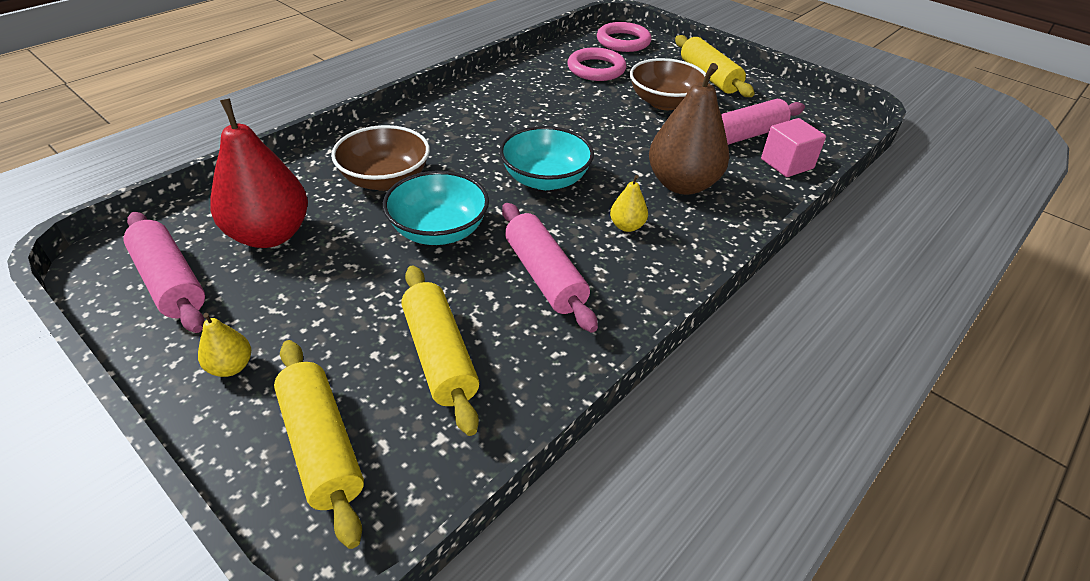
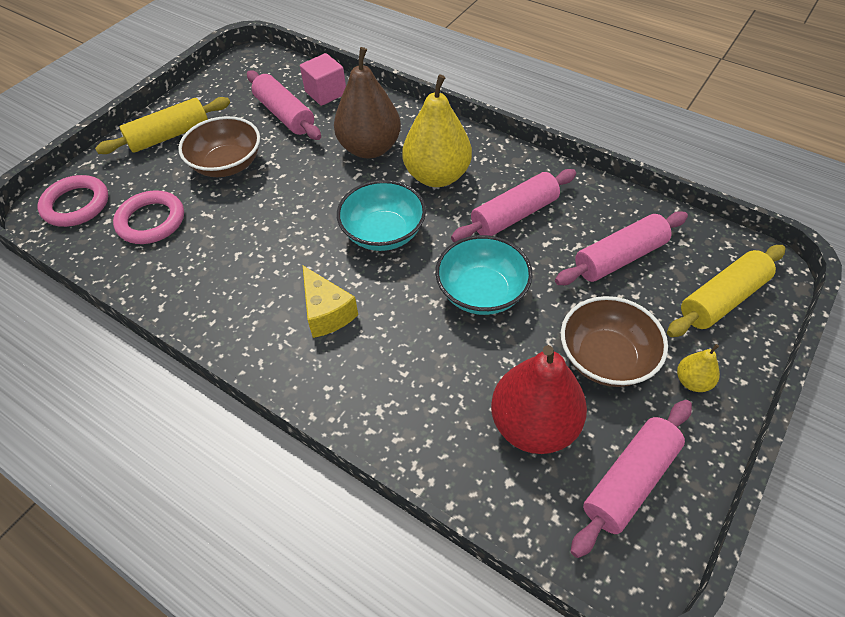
camera: 95 degrees left, 10 degrees up
brown bowl [331,125,430,191] -> brown bowl moved to [561,296,668,387]
yellow rolling pin [401,266,479,436] -> pink rolling pin [555,211,688,285]
yellow pear [610,175,648,232] -> yellow pear [402,74,472,187], size x2.23
none -> yellow cheese [303,266,358,338]

